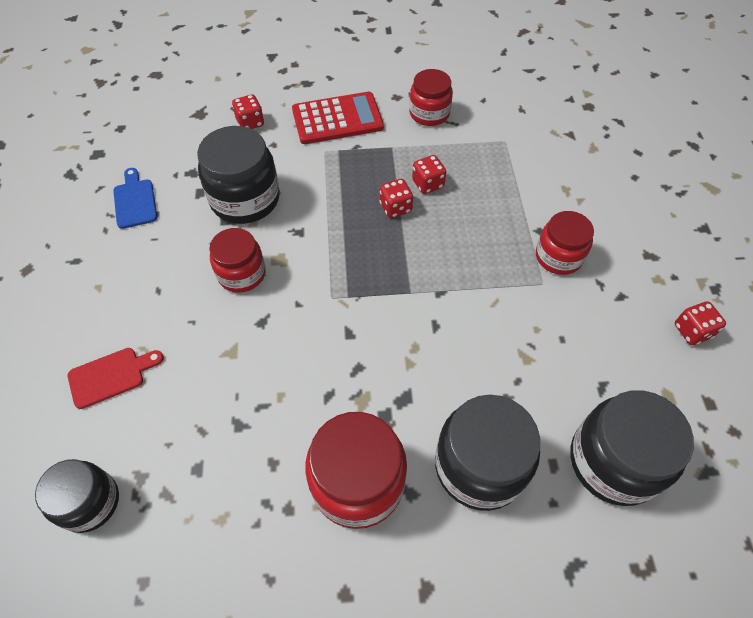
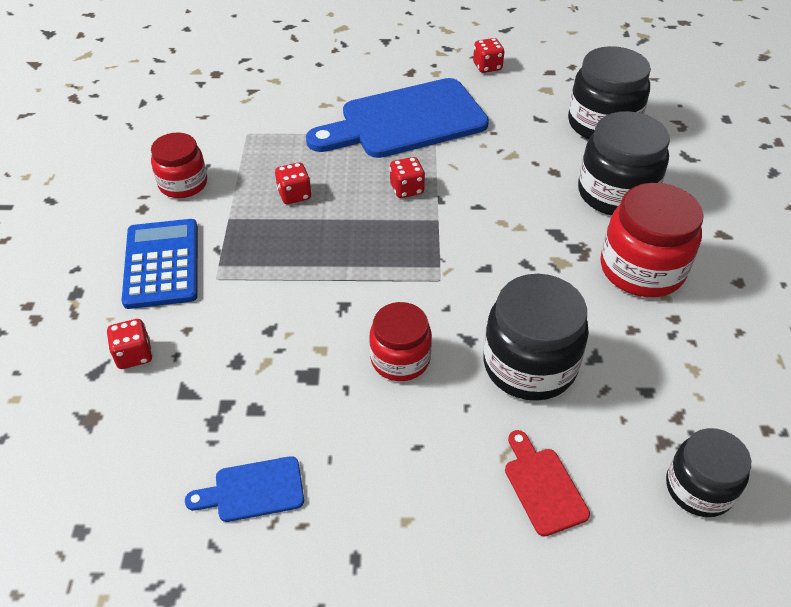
camera: 85 degrees left, 10 degrees down
black jar [197,126,280,224] -> black jar moved to [483,274,589,401]
red calculator [292,92,384,144] -> blue calculator [122,219,198,309]
red dice [380,179,413,218] -> red dice moved to [390,157,425,198]
red jar [536,211,594,275] -> blue cutting board [306,78,489,158]

